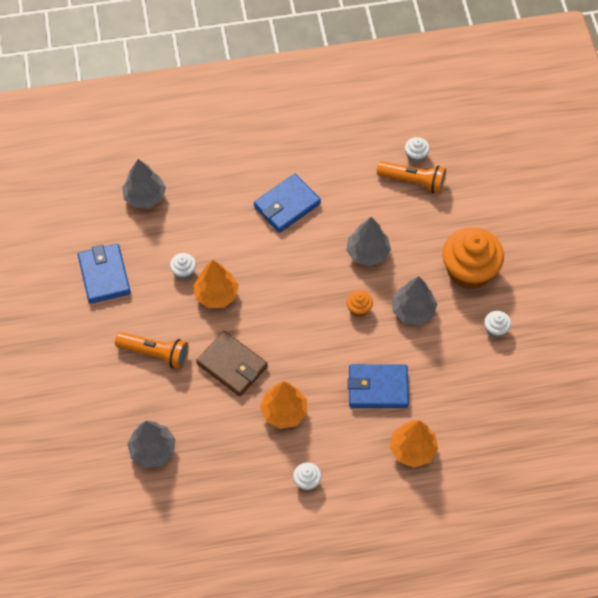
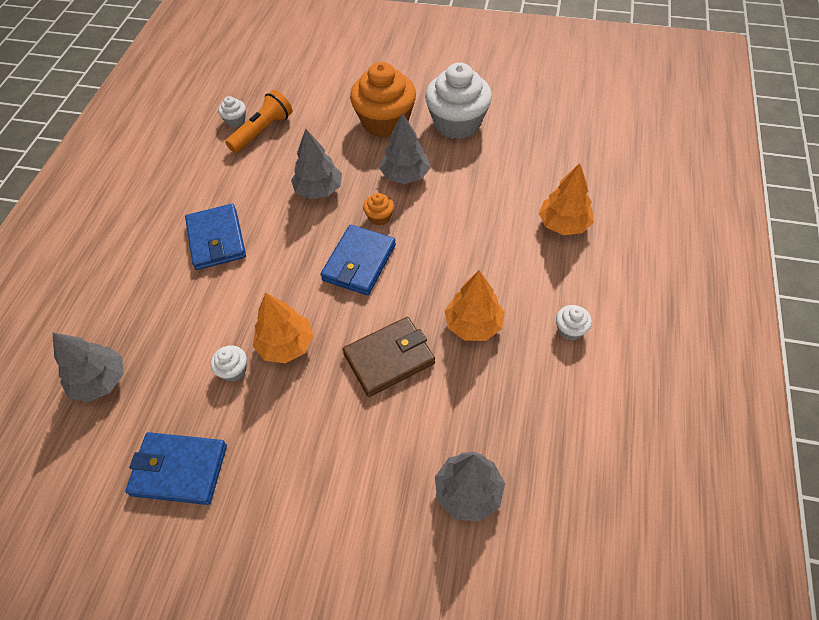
camera: 65 degrees left, 5 degrees down
orange flashlight [115,332,189,369] -> none
blue wallet [348,364,409,408] -> blue wallet moved to [320,225,396,295]
white cupcake [484,311,511,338] -> white cupcake [425,62,492,139], size x2.32

